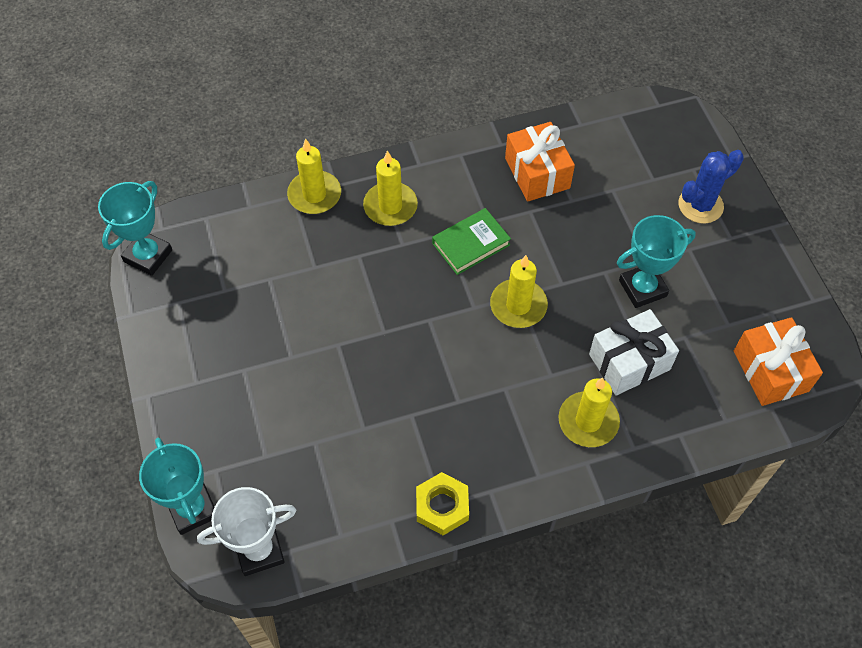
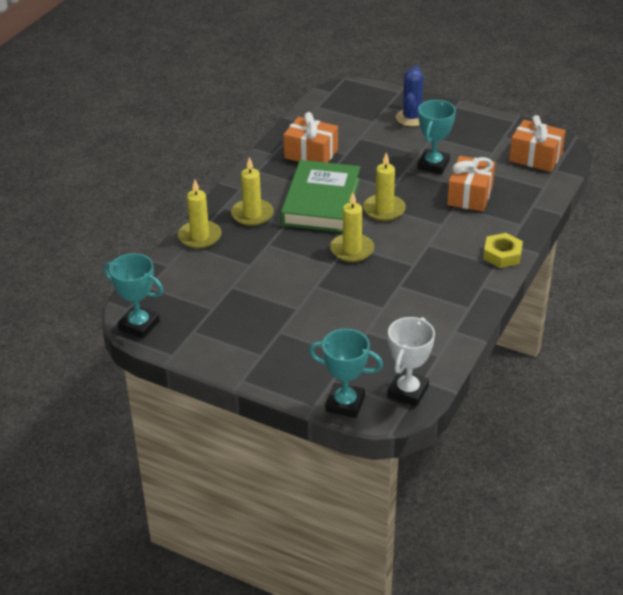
camera: 45 degrees left, 20 degrees down
turquoise trophy [98,181,172,276] -> turquoise trophy turned 45 degrees counterclockwise [103,253,163,339]
yellow nut [416,472,469,535] -> yellow nut moved to [483,233,523,268]
green book [432,208,511,275] -> green book [281,160,360,232], size x1.85
yellow candle [558,378,620,447] -> yellow candle moved to [330,192,374,262]
white gift [589,309,679,395] -> orange gift [447,156,495,211]

